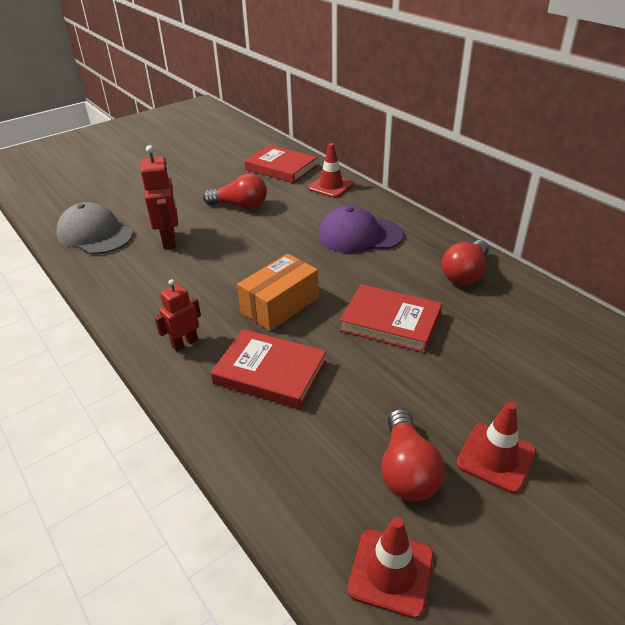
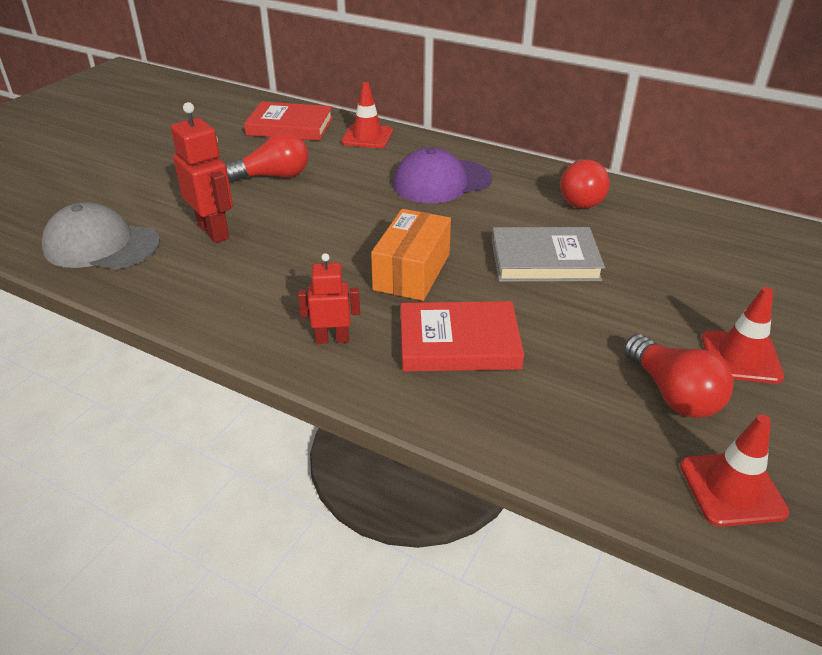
camera: 25 degrees left, 0 degrees up
red robot [154,279,201,351] -> red robot turned 60 degrees clockwise [298,253,360,344]
red book [340,284,442,353] -> grey book [492,227,605,282]

